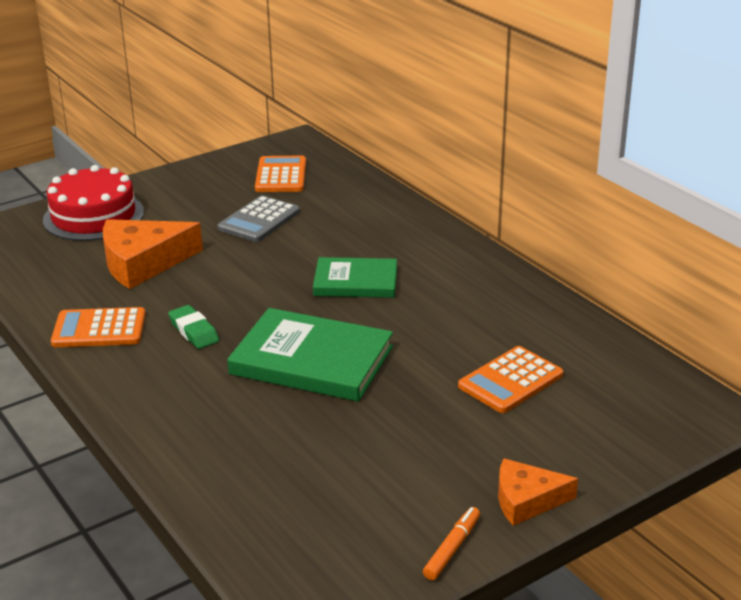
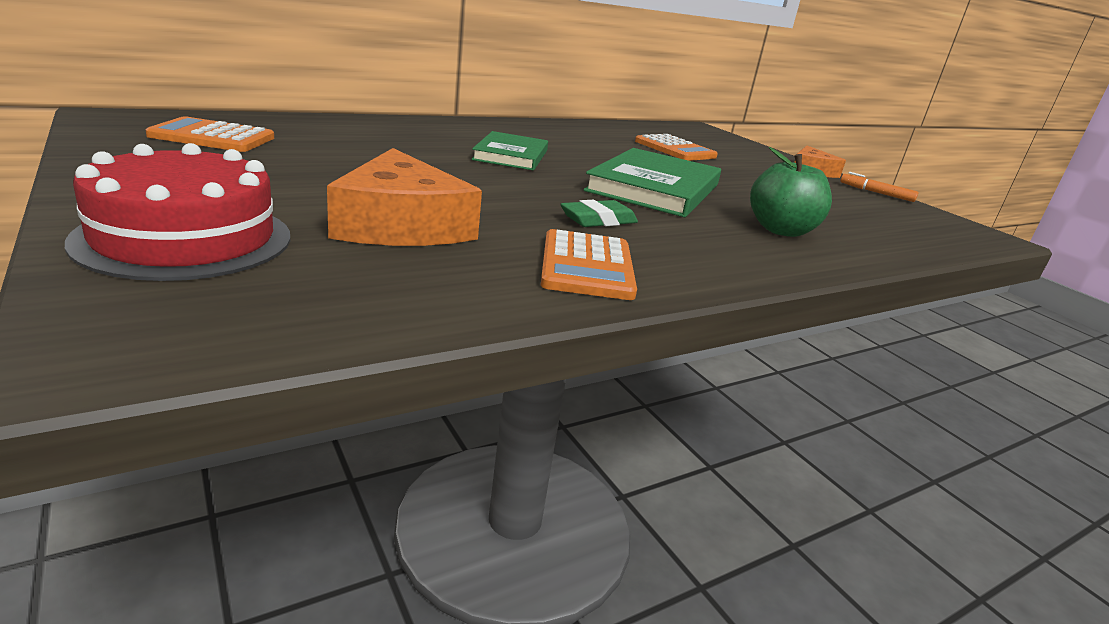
camera: 90 degrees left, 5 degrees down
grey calculator [218,195,300,242] -> none
none -> green apple [750,147,832,237]

